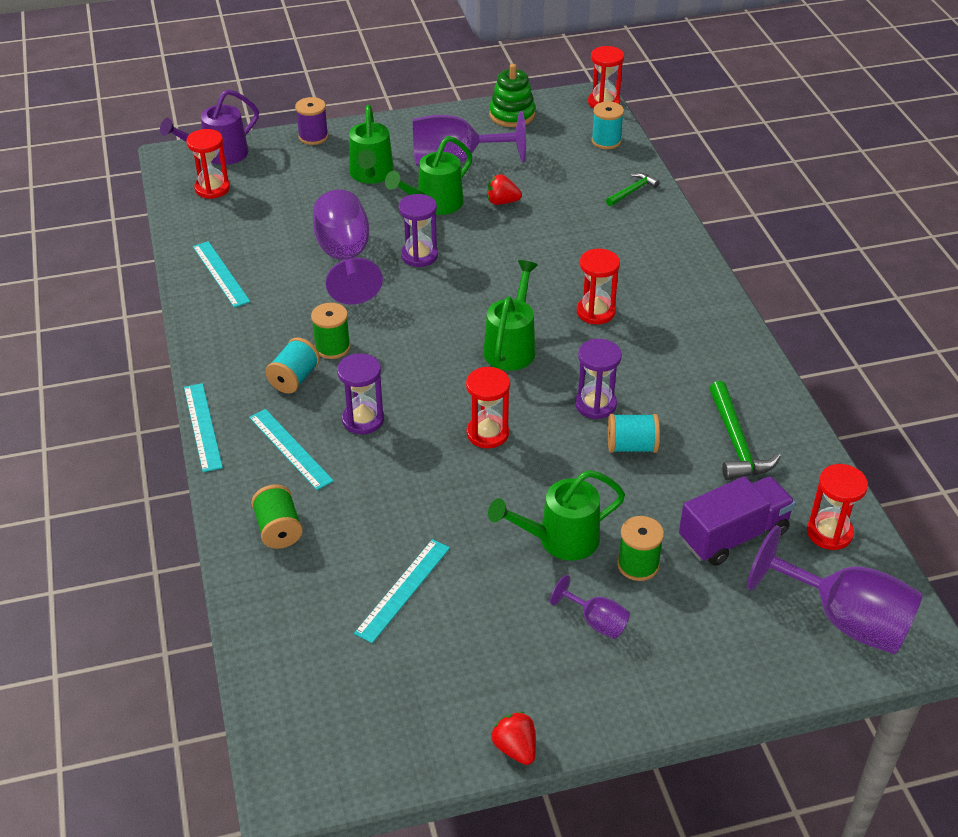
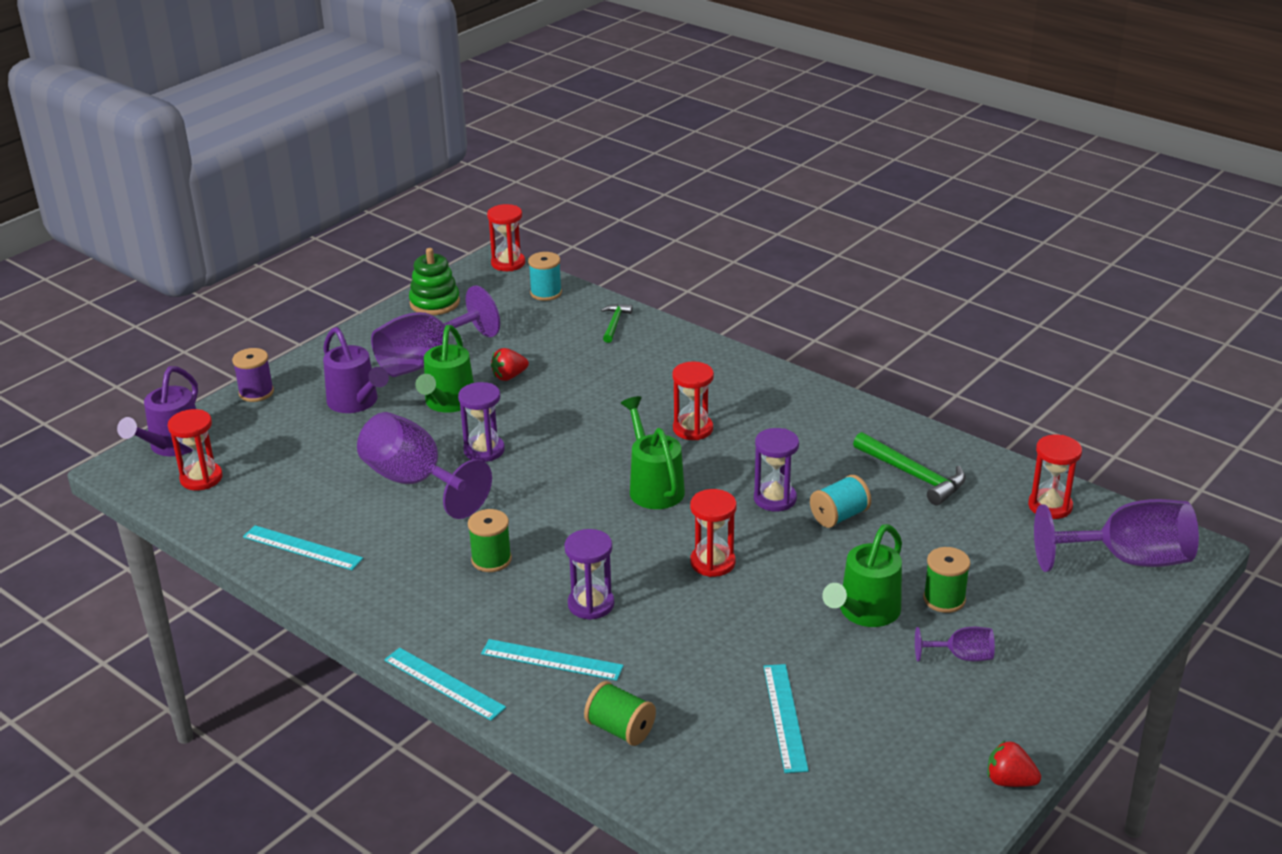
camera: 35 degrees left, 10 degrees down
turquoise spool [265,337,320,394] -> none
green watering can [349,105,394,184] -> purple watering can [323,327,389,413]
purple truck [679,476,796,566] -> none

